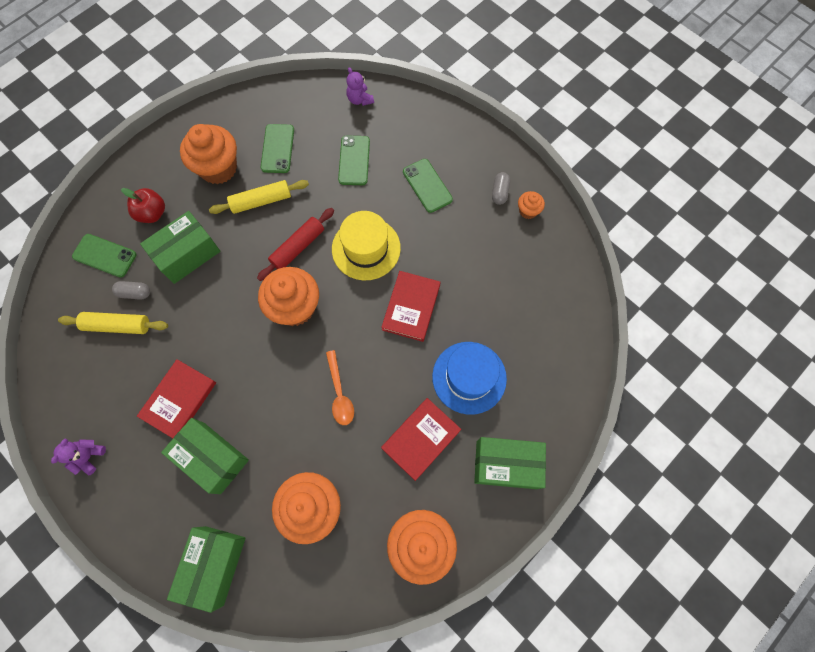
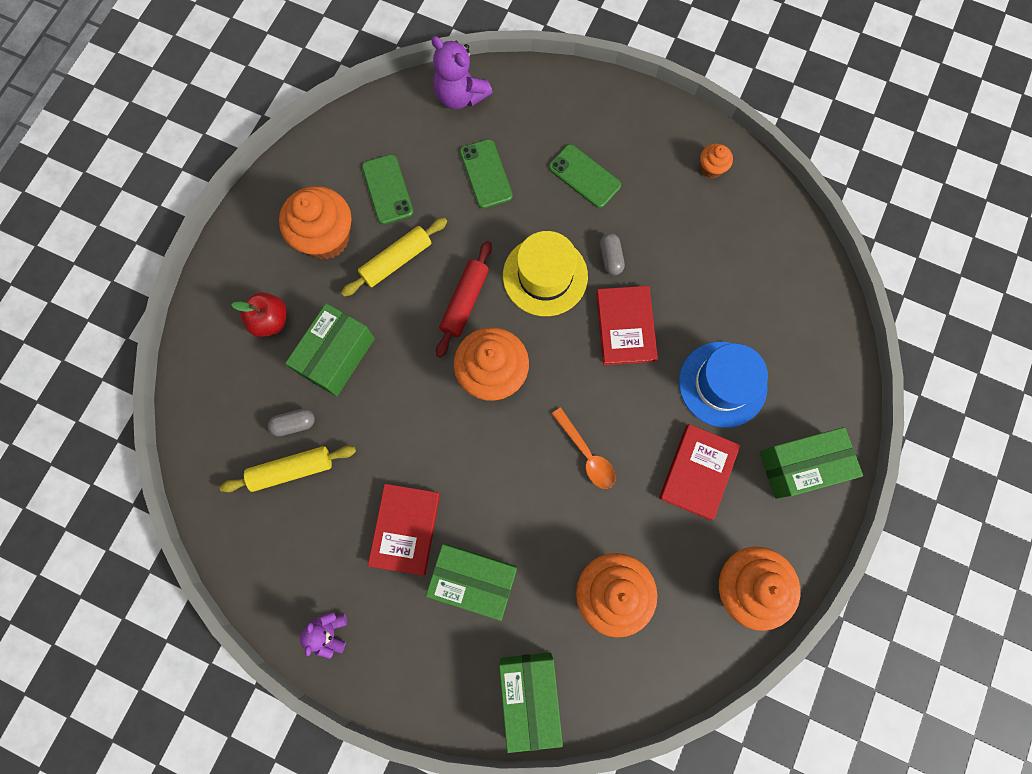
camera: 20 degrees left, 5 degrees up
green phone [72,234,136,278] -> none
purple teddy bear [346,67,374,106] -> purple teddy bear [431,36,492,109], size x1.62
grey capsule [492,172,510,205] -> grey capsule moved to [600,233,625,275]

